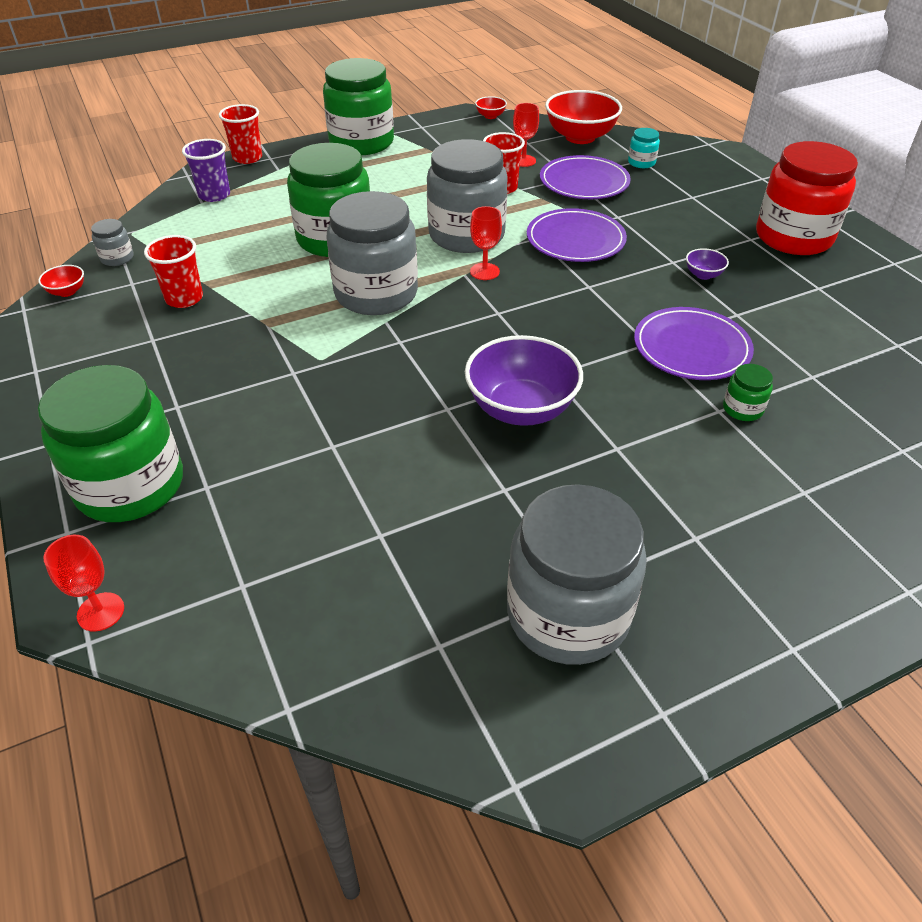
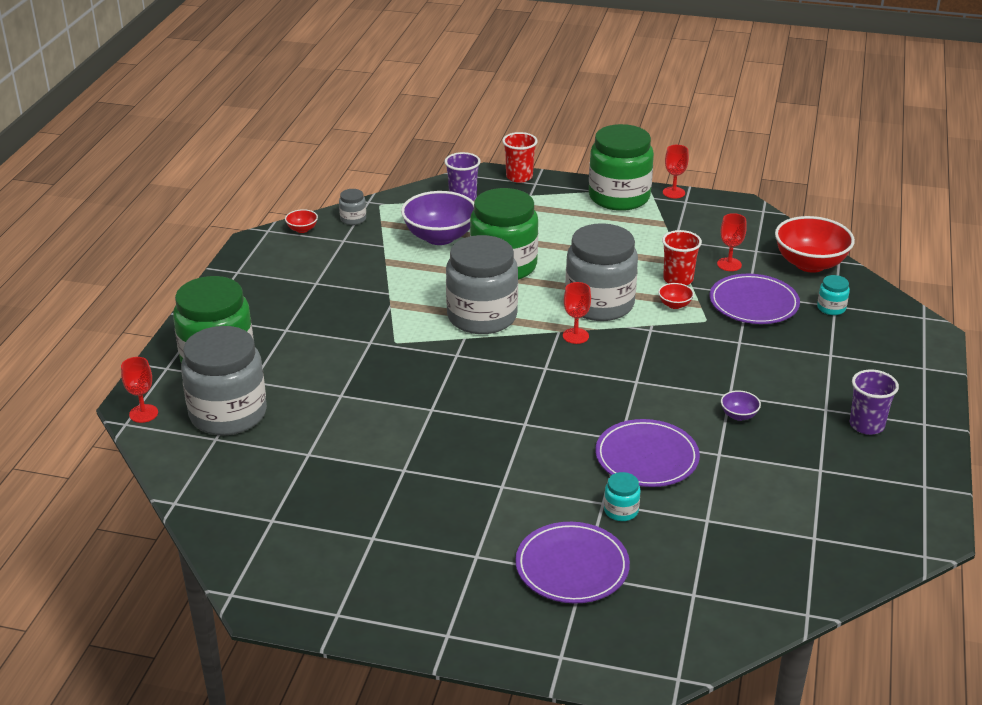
camera: 40 degrees right, 10 degrees down
red cup [144,235,203,308] -> none
purple bowl [465,335,583,426] -> purple bowl moved to [401,191,474,245]
red bowl [475,96,507,119] -> red bowl moved to [658,283,694,309]
grey jar [507,484,647,665] -> grey jar moved to [181,326,267,436]
purple plate [527,208,627,262] -> purple plate moved to [515,522,630,603]
green jar [723,364,773,421] -> turquoise jar [604,472,641,521]
red jar [756,141,858,255] -> purple cup [850,370,899,435]
none -> red goblet [663,145,689,198]

